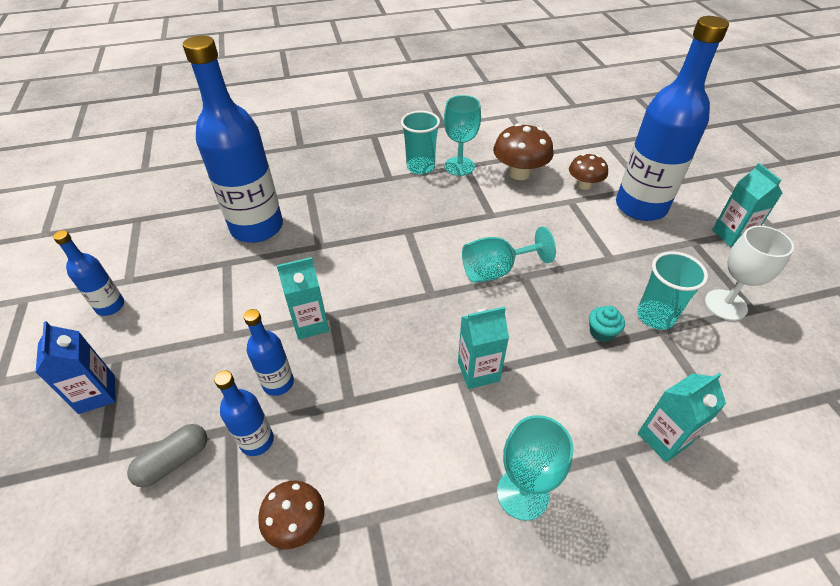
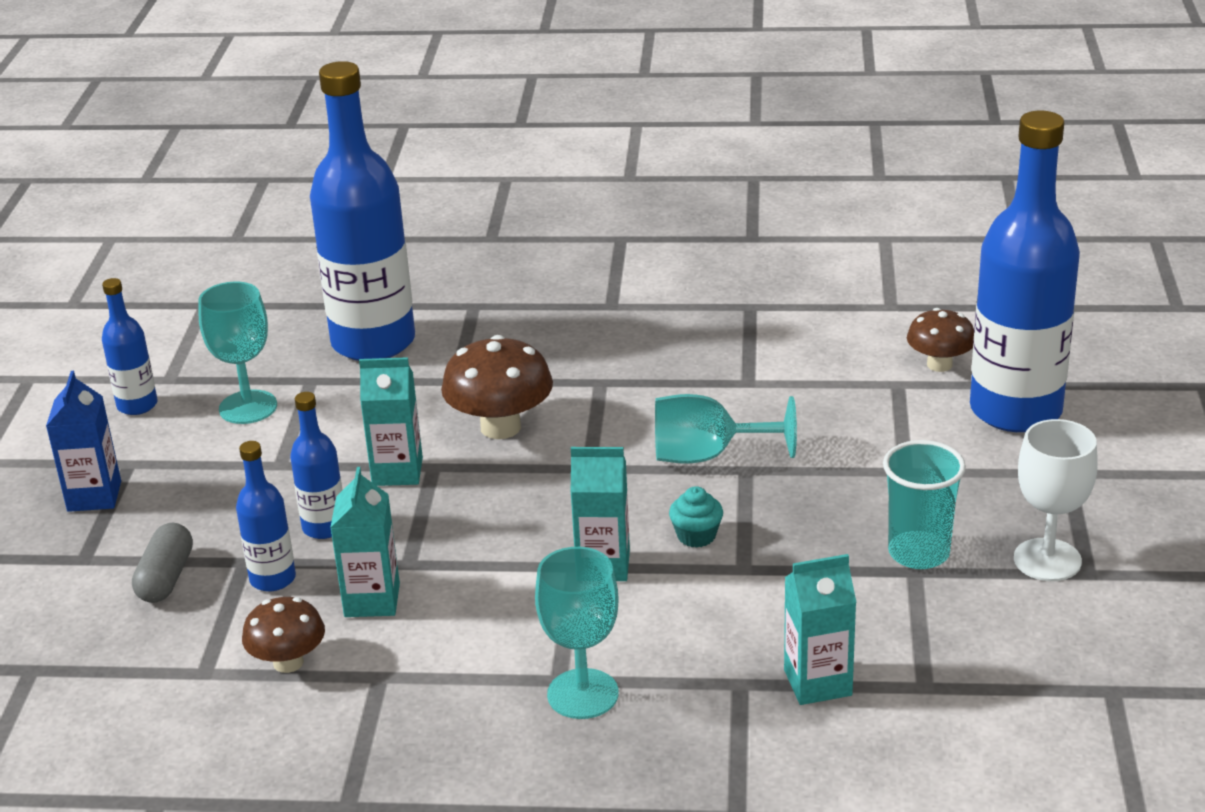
camera: 20 degrees right, 15 degrees down
grey capsule [127,424,207,487] -> grey capsule turned 60 degrees counterclockwise [132,523,193,603]
turquoise cup [401,111,440,174] -> none
turquoise goblet [444,95,481,176] -> turquoise goblet moved to [198,282,277,424]
brown mushroom [493,123,553,180] -> brown mushroom moved to [441,335,553,439]
turquoise cupcake [589,306,625,342] -> turquoise cupcake moved to [669,486,723,548]
turquoise carton [712,163,783,247] -> turquoise carton moved to [330,467,400,617]

